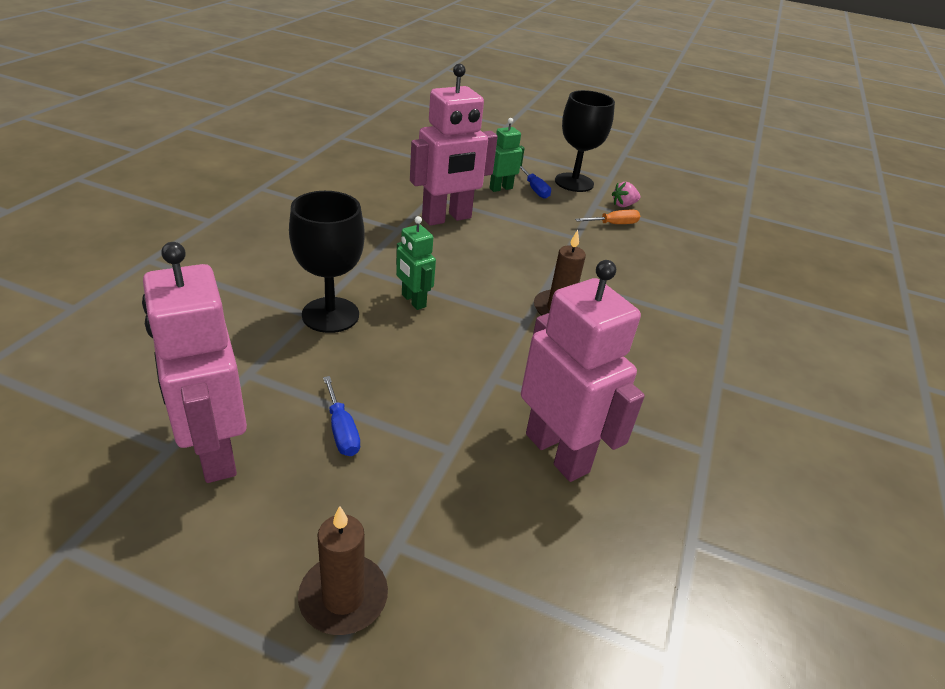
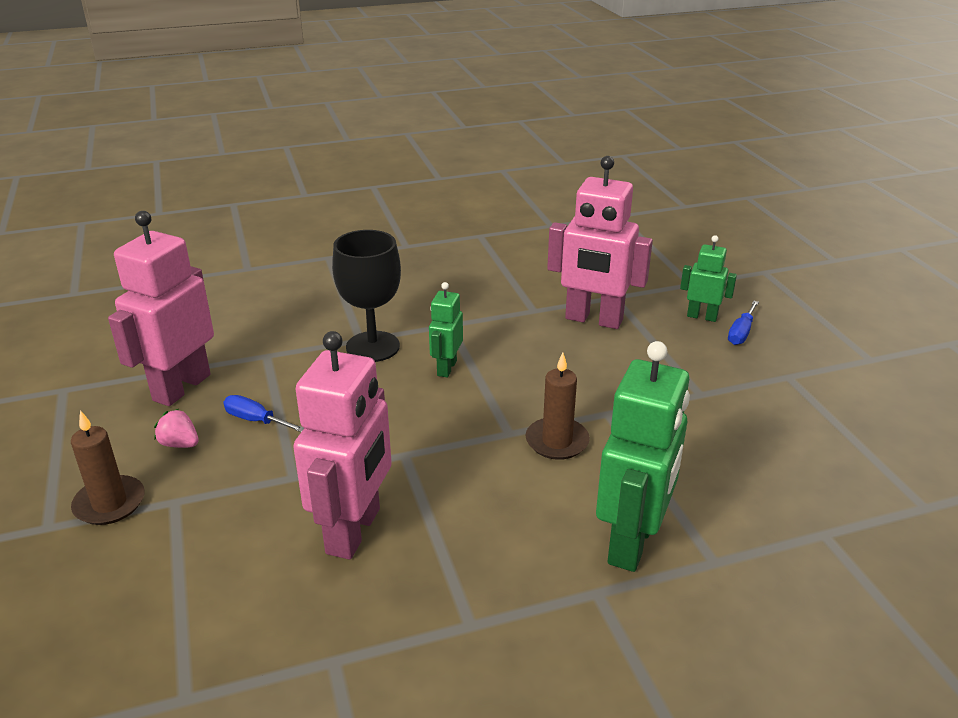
camera: 55 degrees right, 5 degrees down
blue screwdriver [323,376,360,456] -> blue screwdriver turned 90 degrees clockwise [223,395,304,432]
black goblet [555,90,615,192] -> none
orange screwdriver [575,210,640,224] -> none
pink strawberry [612,182,640,207] -> pink strawberry moved to [154,409,199,448]
none -> green robot [596,341,690,572]

